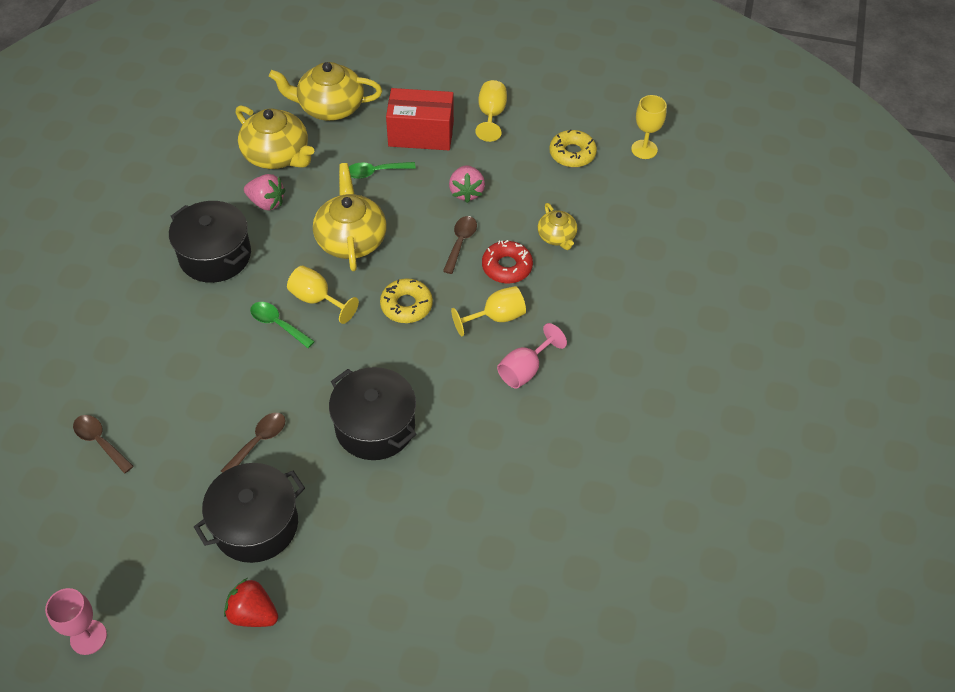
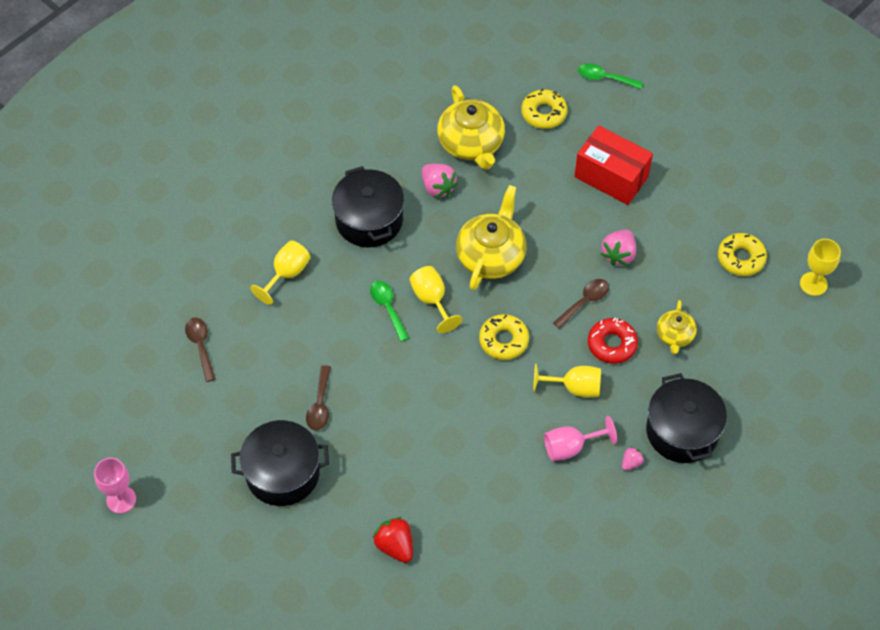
camera: 30 degrees right, 5 degrees up
brown spoon [221,413,285,473] -> brown spoon turned 120 degrees clockwise [306,365,331,431]
red strawberry [224,578,278,627] -> red strawberry moved to [373,517,413,563]
yellow teapot [269,62,382,121] -> yellow donut [521,89,567,129]
black pot [329,367,416,460] -> black pot moved to [646,373,727,463]
green spoon [349,162,416,179] -> green spoon moved to [578,63,643,89]
yellow goblet [475,80,507,142] -> yellow goblet moved to [250,240,311,305]
none -> pink strawberry [622,446,644,471]

